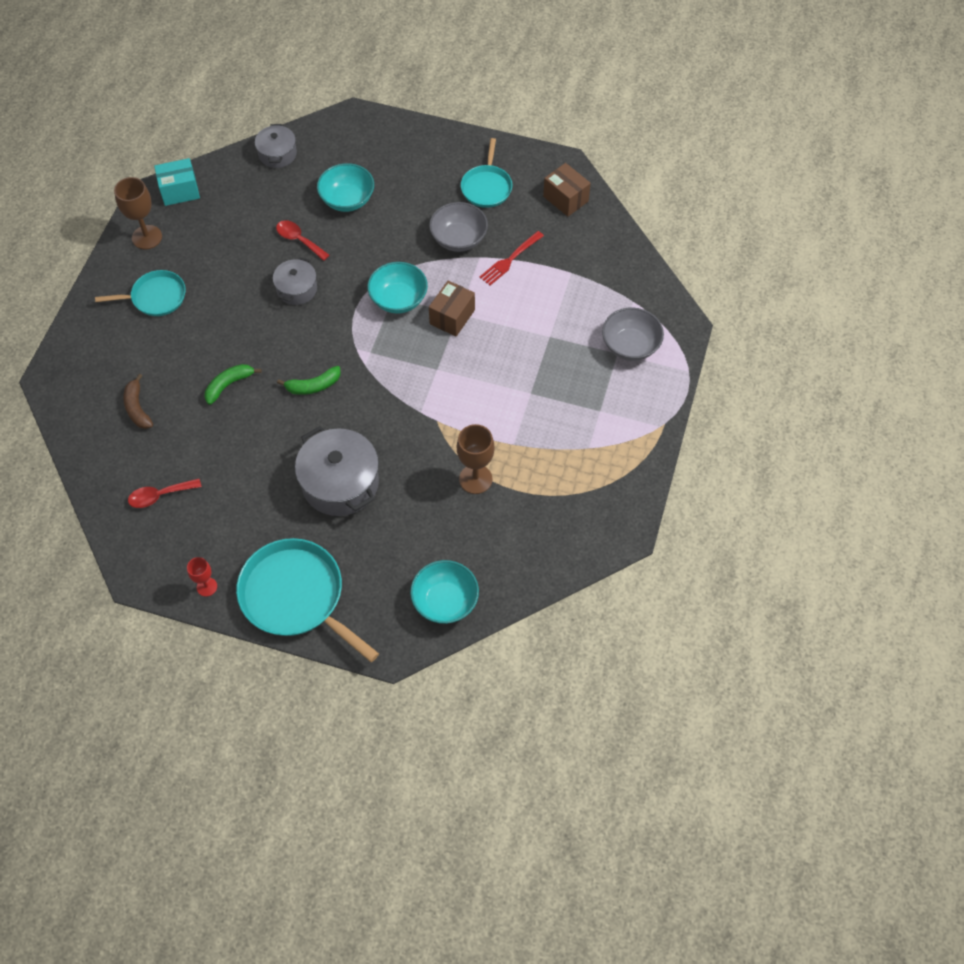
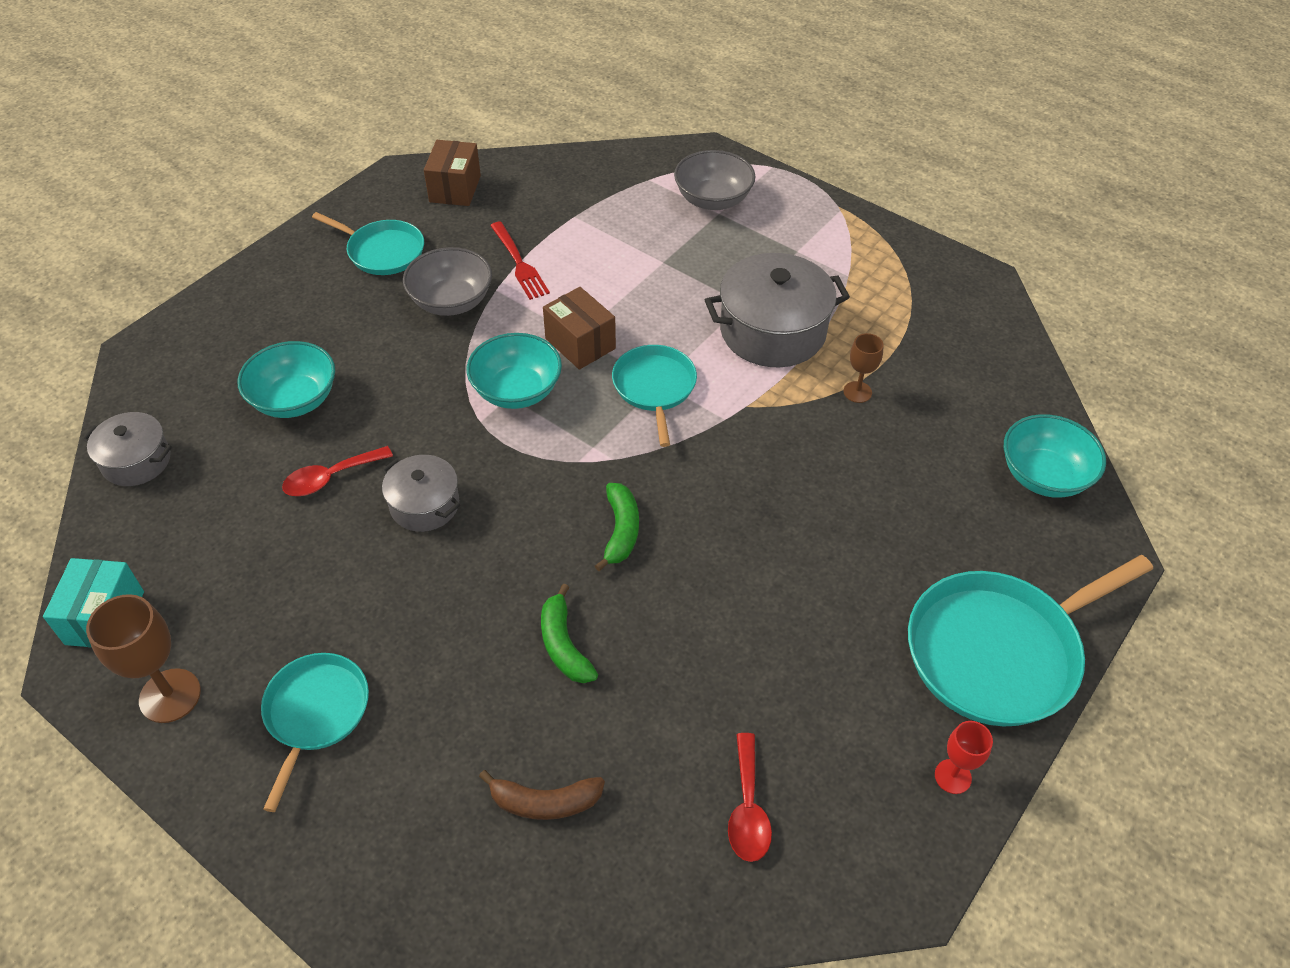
camera: 70 degrees left, 10 degrees down
grey pot [295,426,379,516] -> grey pot moved to [705,253,850,367]
brown goblet [457,424,495,494] -> brown goblet [843,333,884,403], size x0.59
brown box [543,163,591,217] -> brown box turned 60 degrees counterclockwise [424,140,481,206]
none -> turquoise pan [612,345,697,447]

